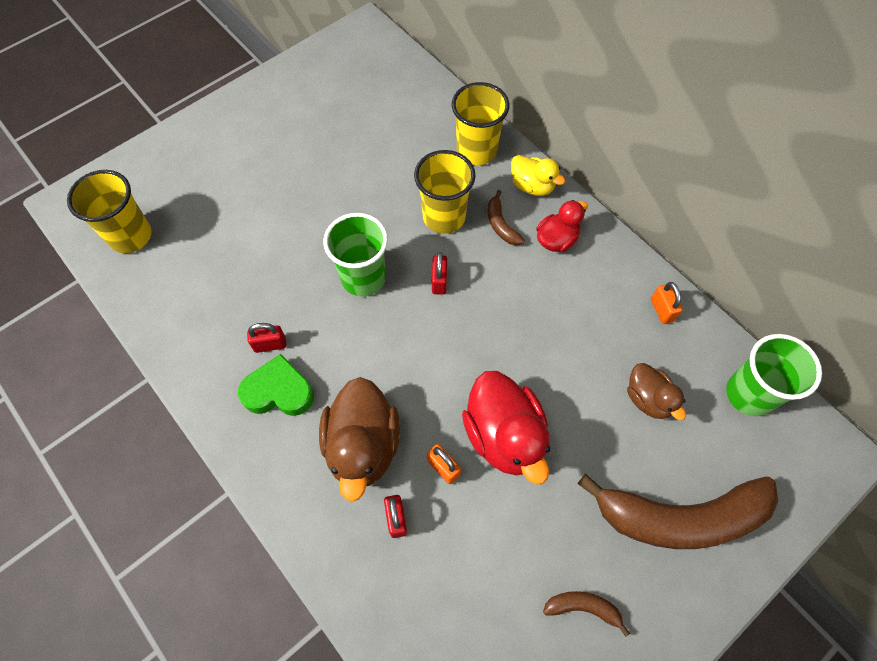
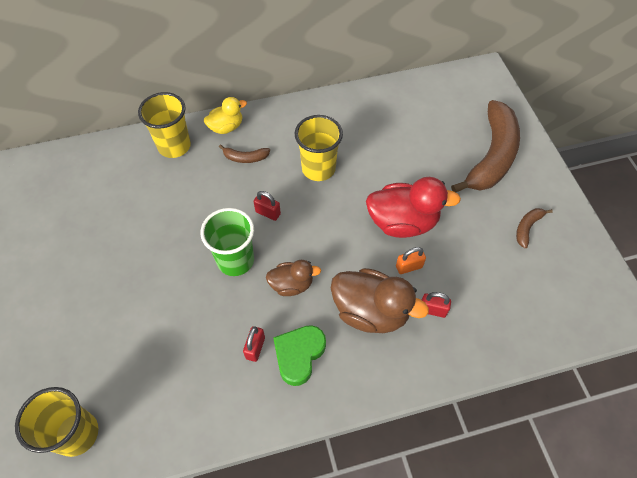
camera: 65 degrees left, 5 degrees down
yellow cup [414,150,475,234] -> yellow cup moved to [295,115,343,181]
red duck [536,200,588,252] -> none
brown duck [627,363,686,421] -> brown duck moved to [266,260,321,296]
orange padlock [651,282,683,324] -> none
green cup [726,334,822,416] -> none

